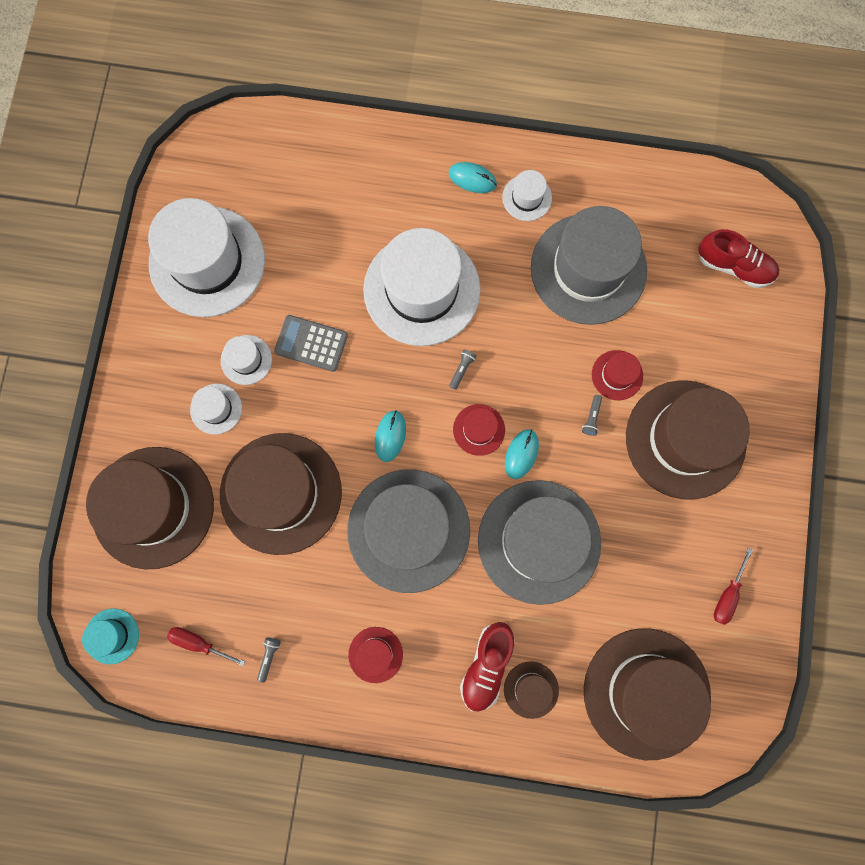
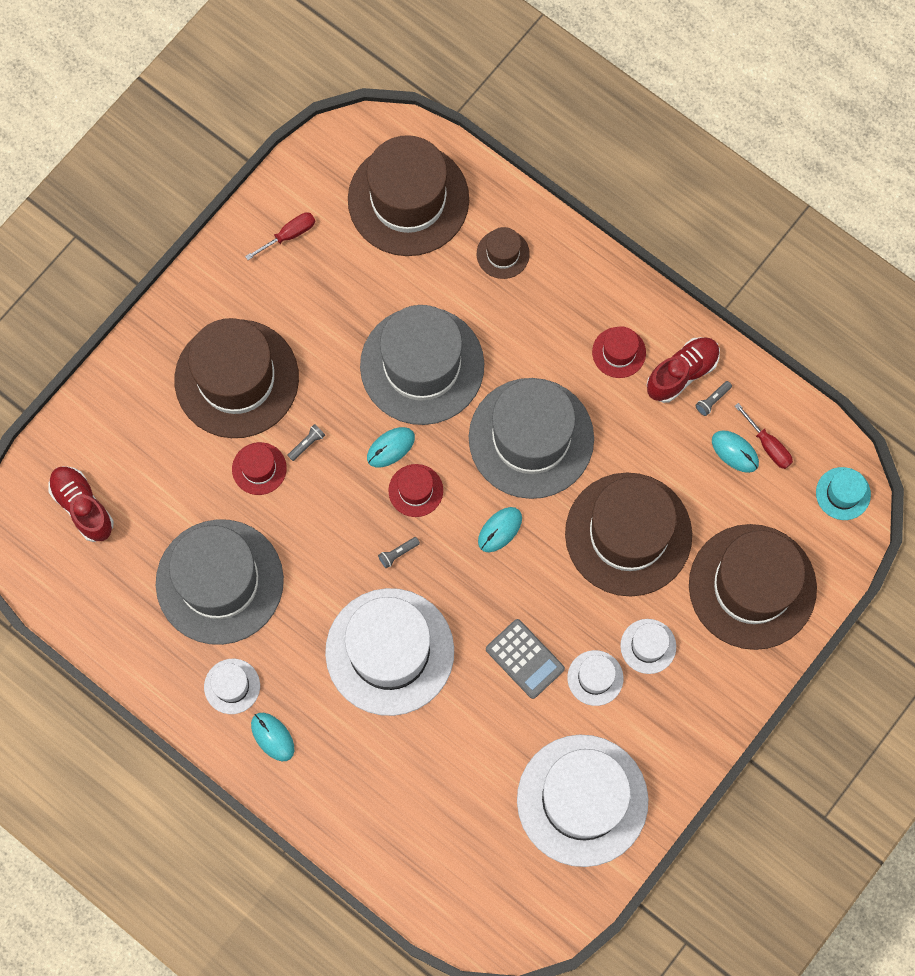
camera: 150 degrees left, 5 degrees down
red shoe [460,622,514,712] -> red shoe moved to [647,337,720,403]
none -> turquoise mouse [712,430,759,473]

